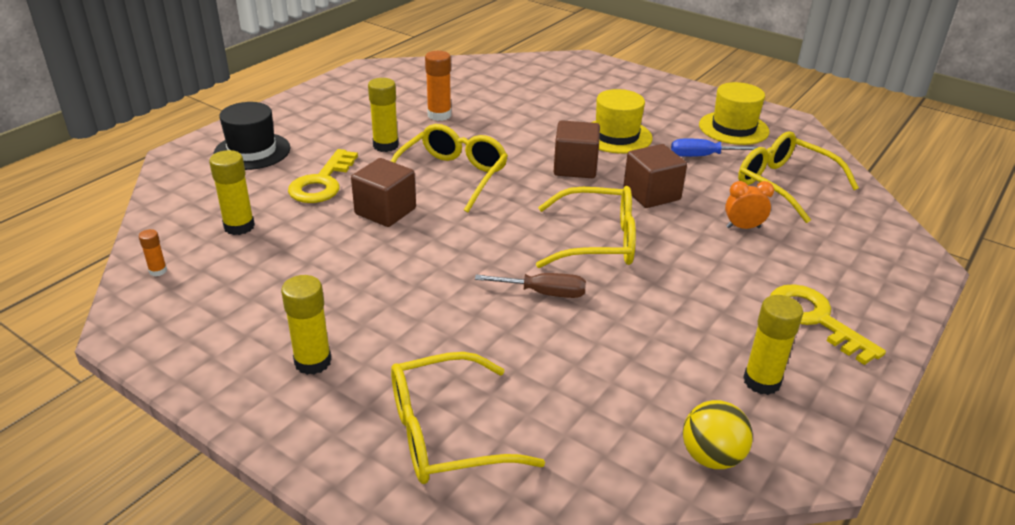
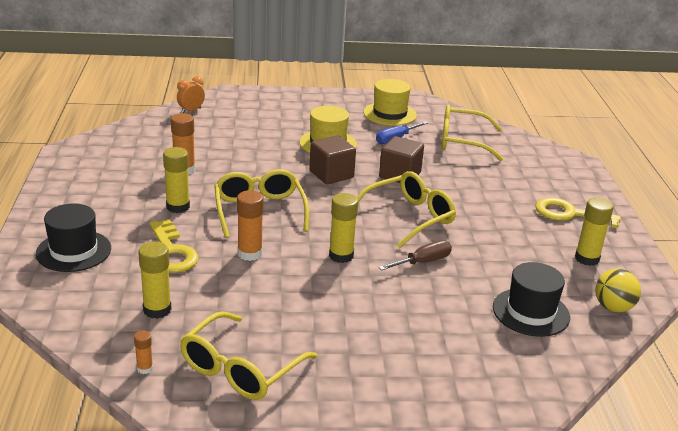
camera: 40 degrees left, 5 degrees down
yellow glue stick [281,275,332,375] -> yellow glue stick moved to [329,193,358,263]
brown cube [351,158,416,227] -> orange glue stick [237,190,264,261]
yellow glasses [391,352,545,484] -> yellow glasses moved to [180,311,318,400]
orange clock [725,181,774,229] -> orange clock moved to [177,76,205,113]
none -> black hat [493,262,570,337]

